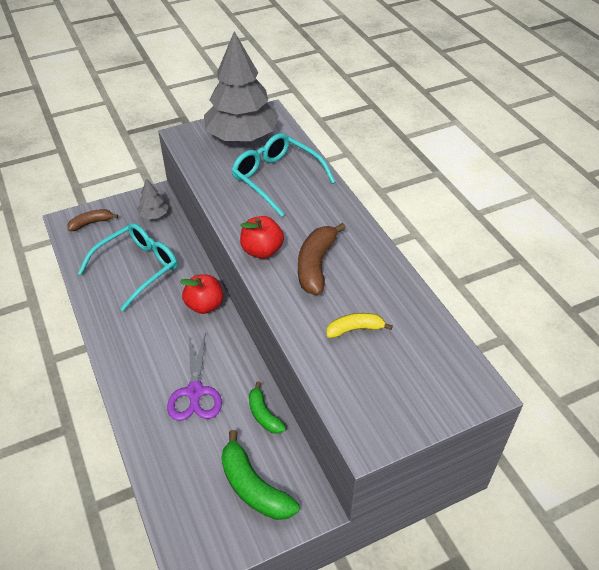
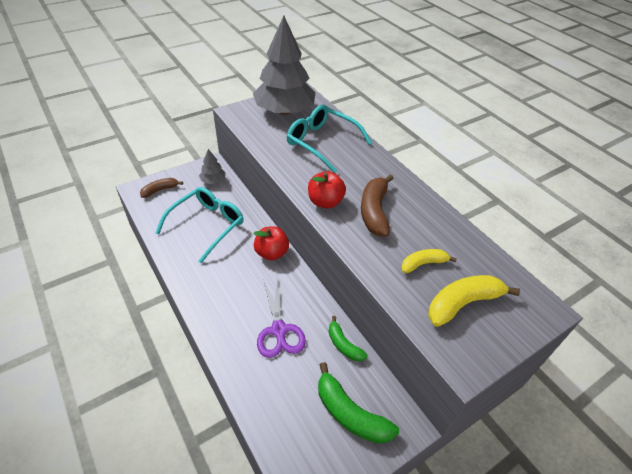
camera: 10 degrees left, 0 degrees up
none -> yellow banana [428,275,520,327]

